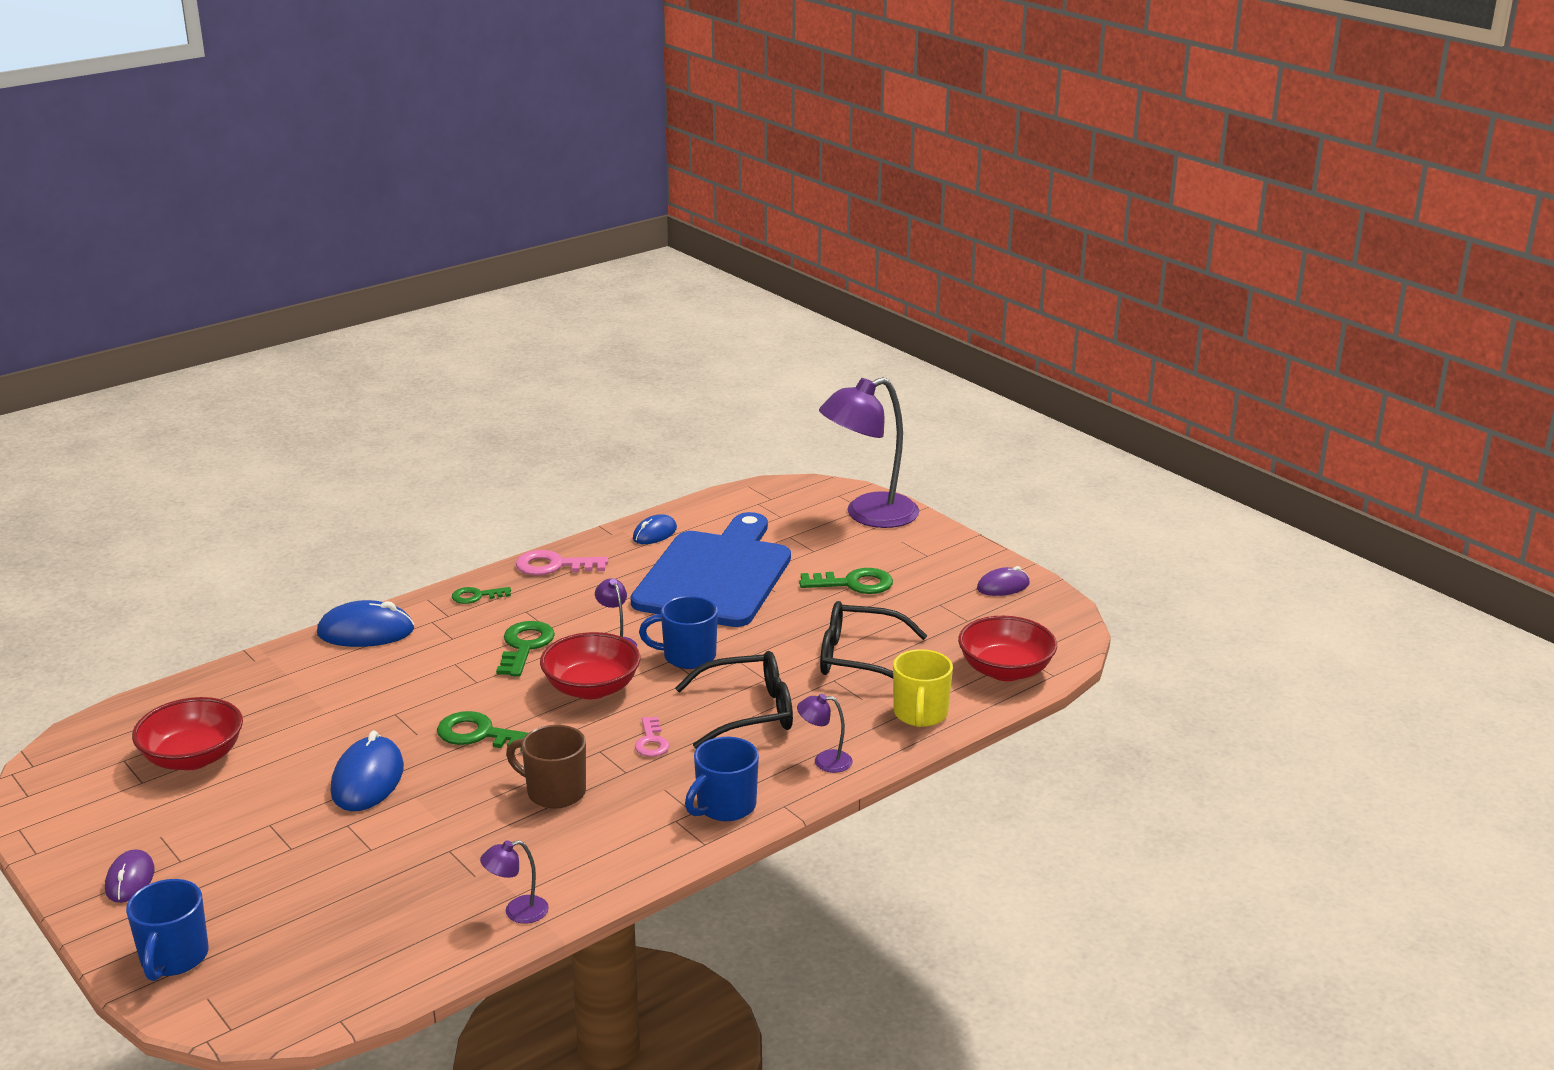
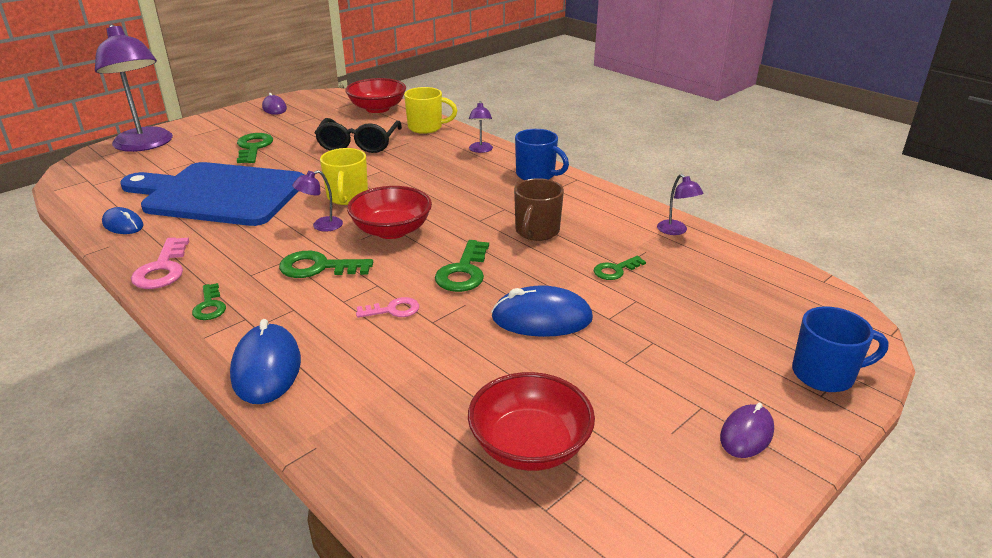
camera: 95 degrees left, 5 degrees up
purple mouse [105,849,155,903] -> purple mouse turned 45 degrees counterclockwise [720,403,774,458]
pink key [635,717,669,757] -> pink key moved to [356,297,419,318]
blue mug [639,596,718,669] -> yellow mug [320,148,368,205]
black glasses [675,651,793,749] -> none
none -> green key [593,256,646,280]

